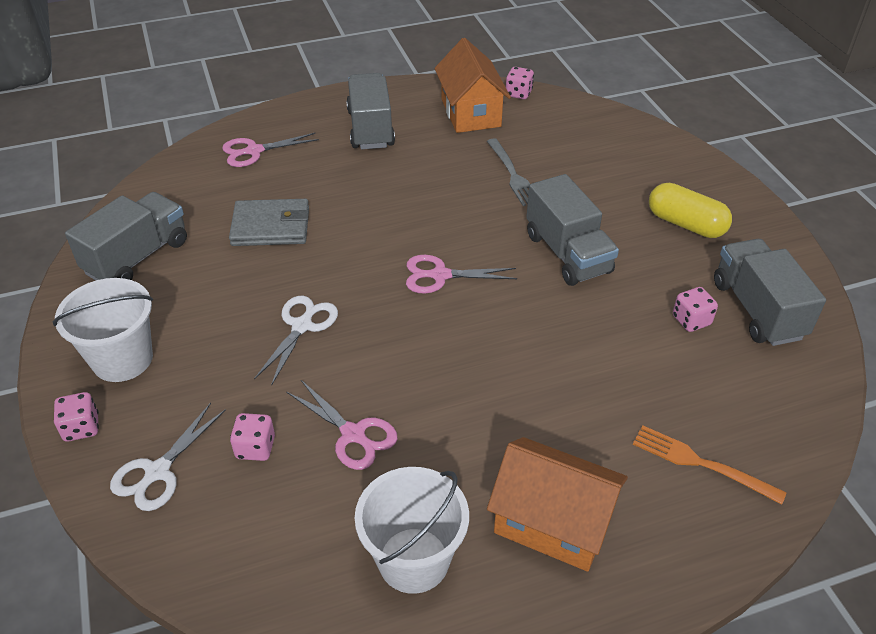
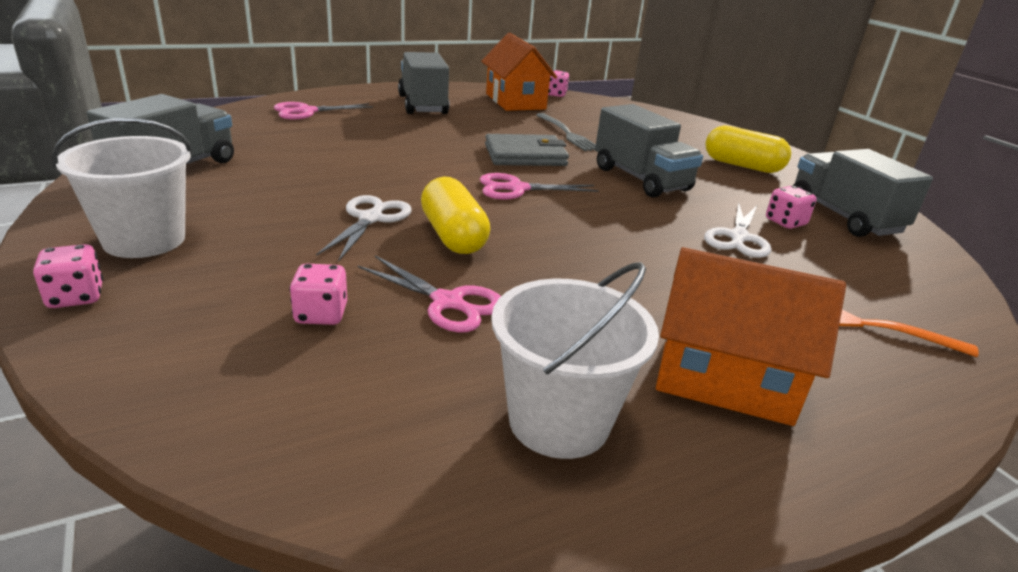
camera: 10 degrees left, 15 degrees down
white scissors [110,403,226,511] -> white scissors moved to [704,203,771,258]
grey wallet [229,199,309,246] -> grey wallet moved to [485,134,569,166]
none -> yellow capsule [421,176,490,254]

